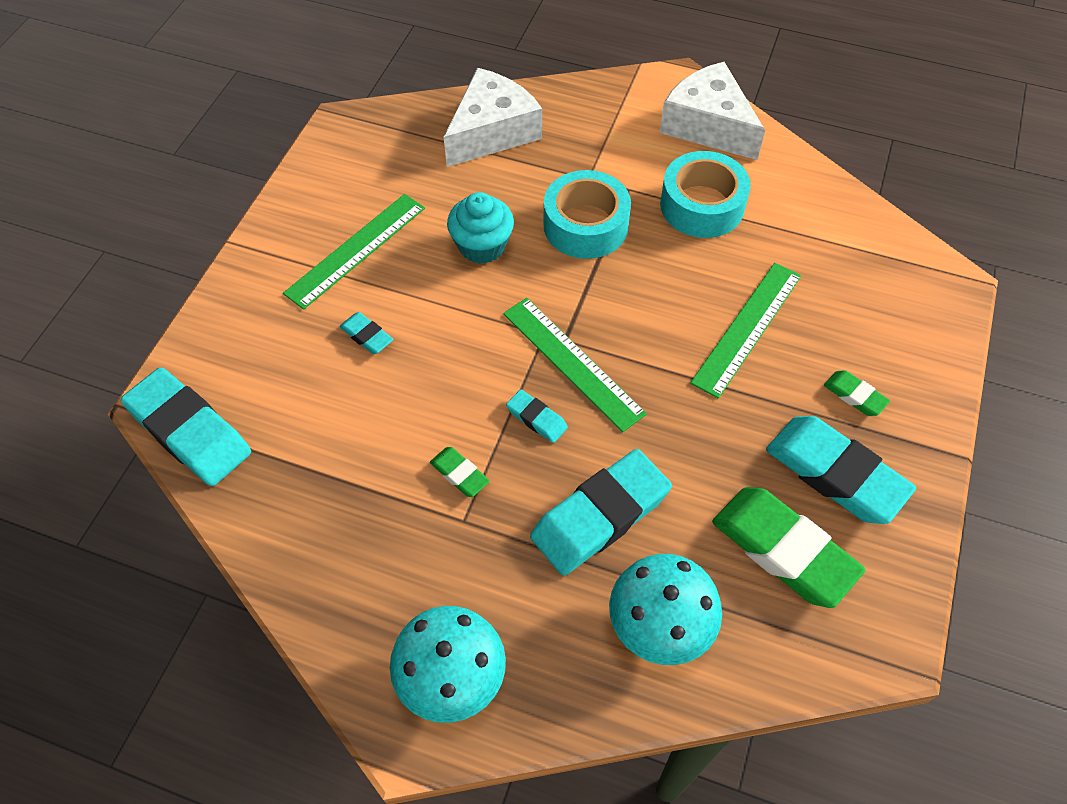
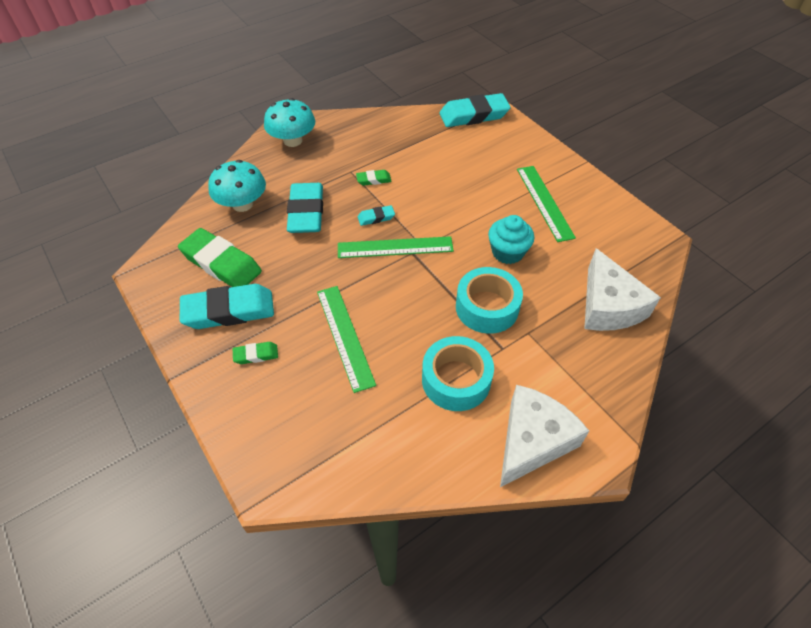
camera: 125 degrees right, 5 degrees down
turquoise eraser [339,312,393,354] -> none
white cheese [659,62,765,160] -> white cheese turned 45 degrees counterclockwise [500,385,589,487]
green eraser [712,487,865,608] -> green eraser turned 45 degrees clockwise [178,228,262,287]

